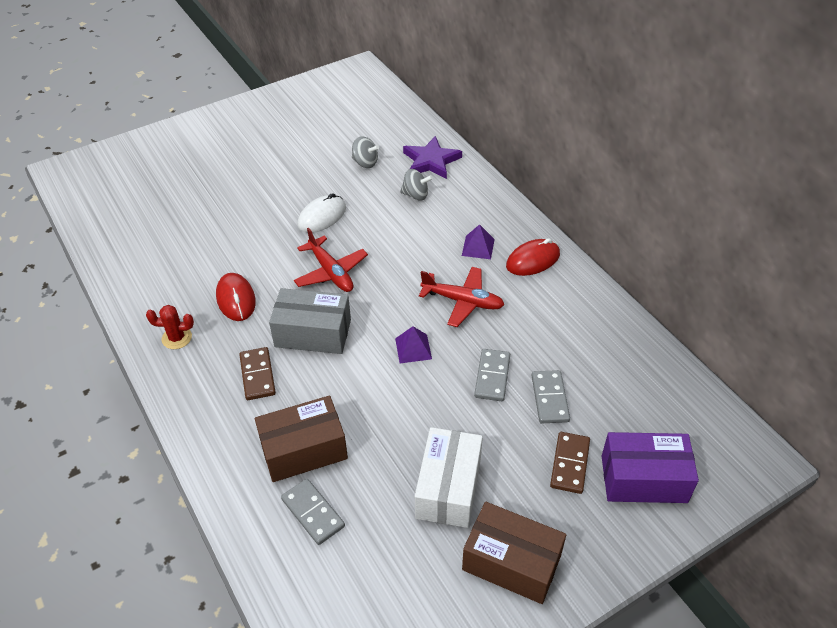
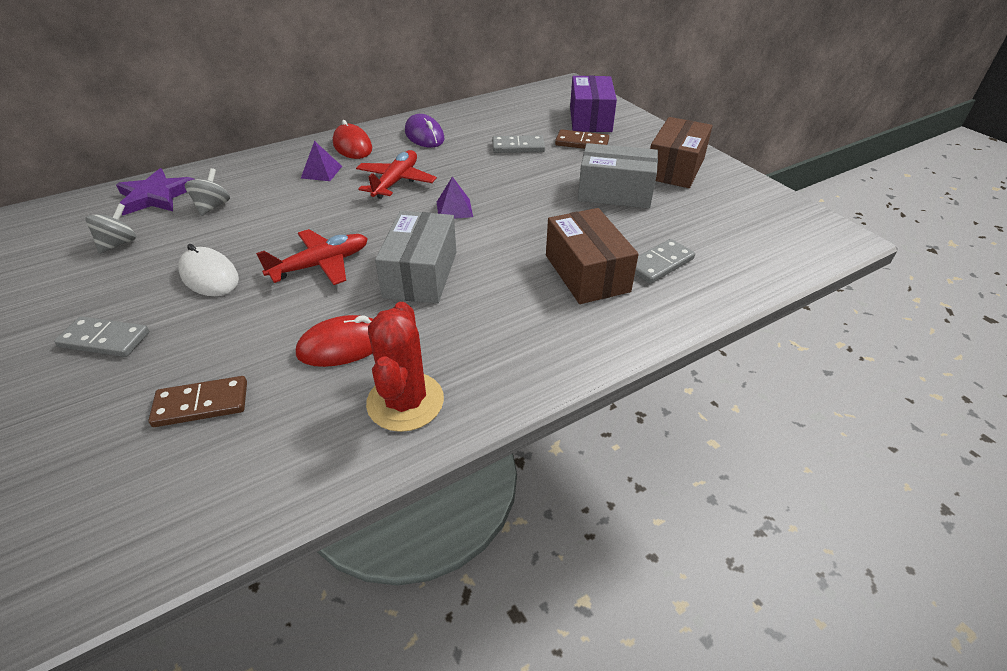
camera: 90 degrees left, 5 degrees down
red cactus [146,305,194,349] -> red cactus [366,302,444,432], size x1.69
brown domino [239,347,276,400] -> brown domino moved to [149,376,247,427]
white box [415,427,483,528] -> grey box [578,143,658,209]
grey domino [474,349,510,401] -> grey domino moved to [54,316,149,357]
none -> purple mouse [405,114,444,148]

